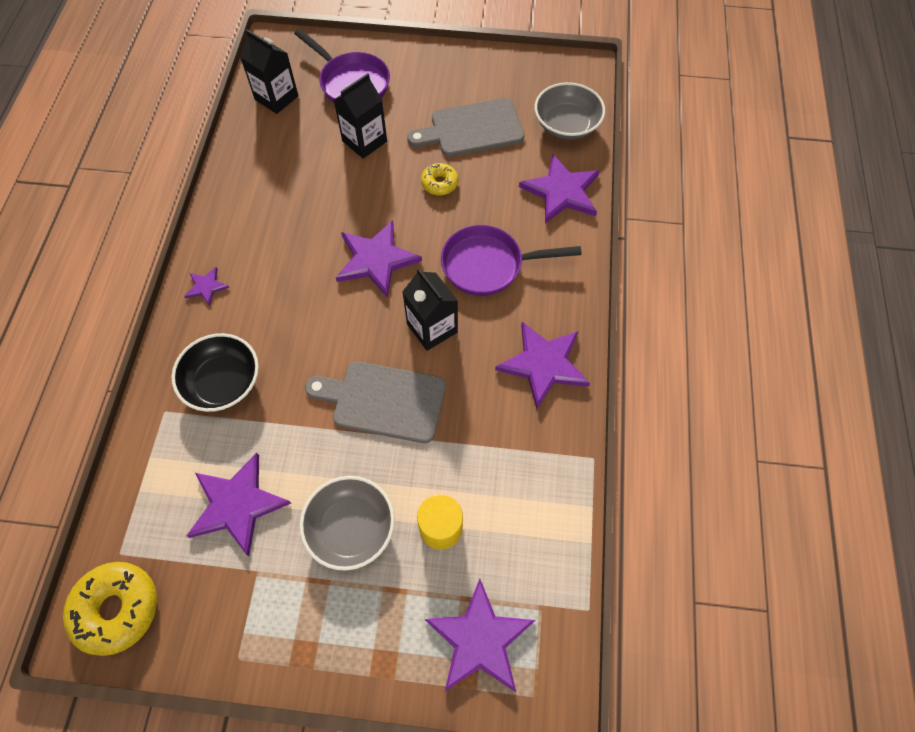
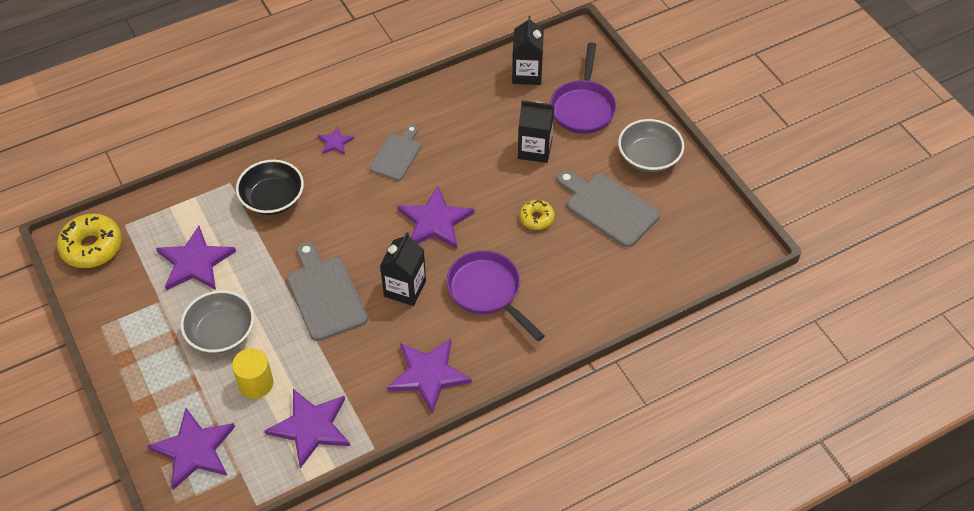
camera: 55 degrees right, 10 degrees down
purple star [519,154,600,223] -> purple star moved to [264,389,350,468]
grey bowl [534,82,605,140] -> grey bowl moved to [618,119,684,172]
none -> grey cutting board [370,125,421,181]

